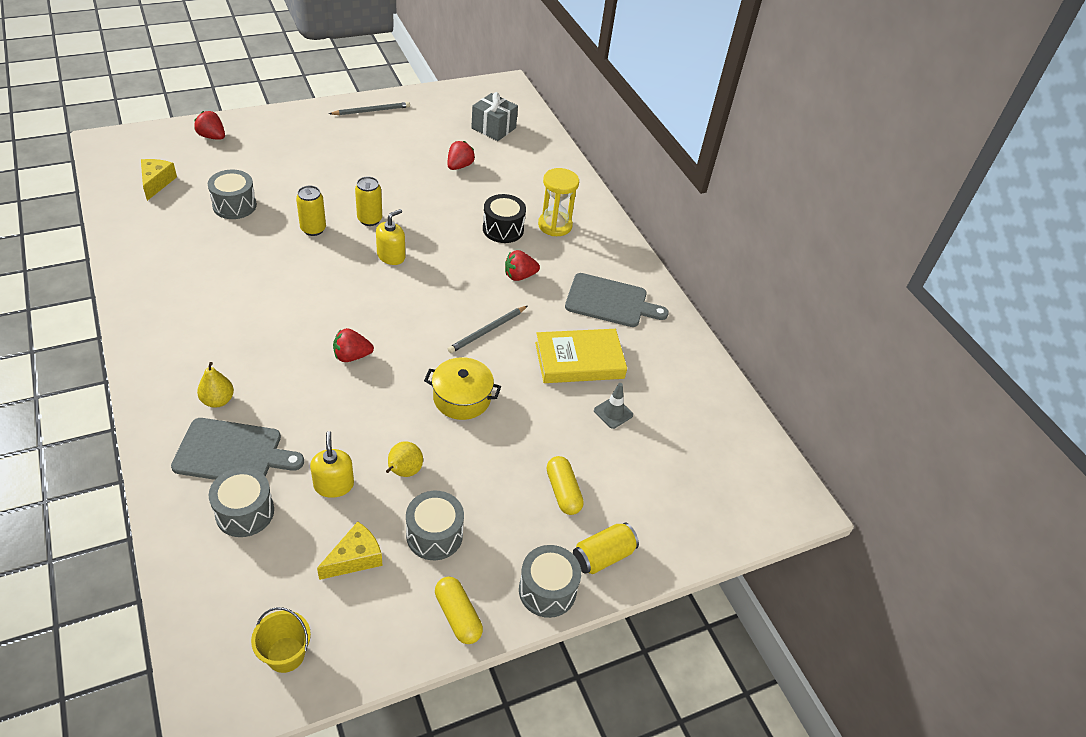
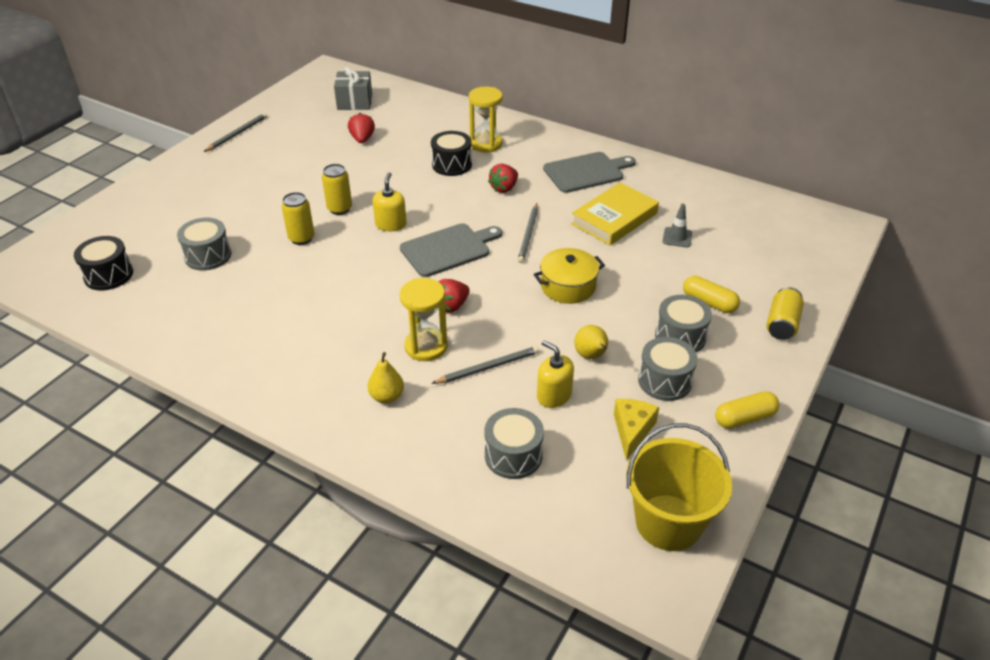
camera: 30 degrees left, 5 degrees down
yellow cheese [141,159,177,201] -> black drum [74,236,133,291]
grey cutting board [171,418,304,480] -> grey cutting board moved to [400,223,502,277]
red strawberry [194,111,225,140] -> none
yellow bucket [251,607,311,673] -> yellow bucket [627,423,732,551], size x1.81
yellow capsule [435,577,483,644] -> yellow capsule turned 45 degrees counterclockwise [715,391,779,429]
grey drum [519,545,581,618] -> grey drum moved to [655,295,712,352]
none -> yellow hourglass [400,278,448,361]
none -> grey pencil [431,346,539,384]

